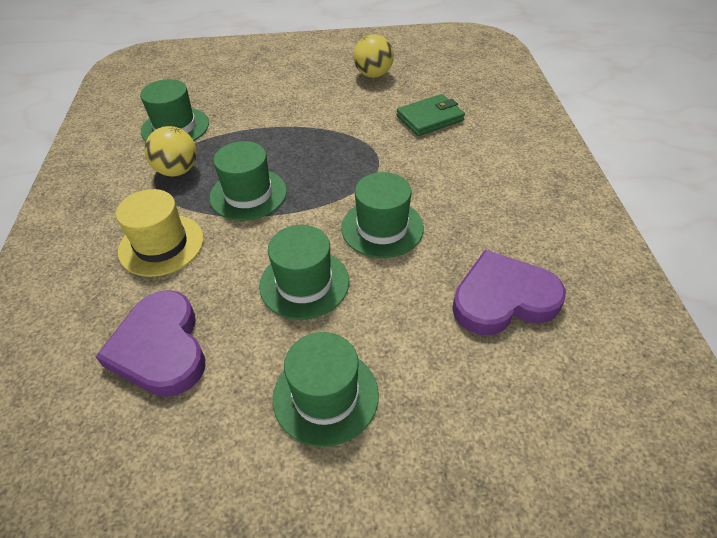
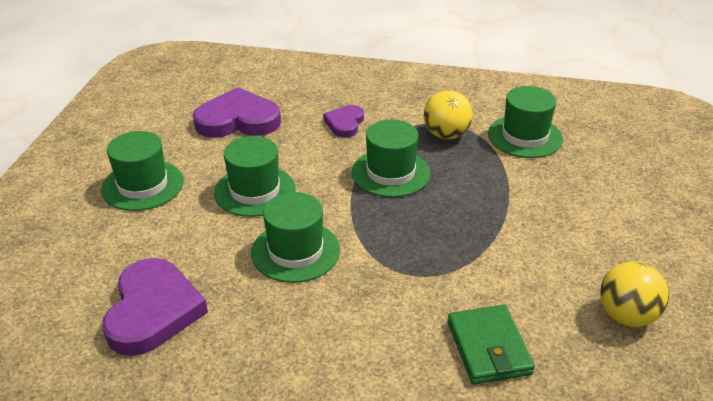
camera: 105 degrees right, 10 degrees down
yellow hat [116,189,204,277] -> purple heart [323,105,364,137]

